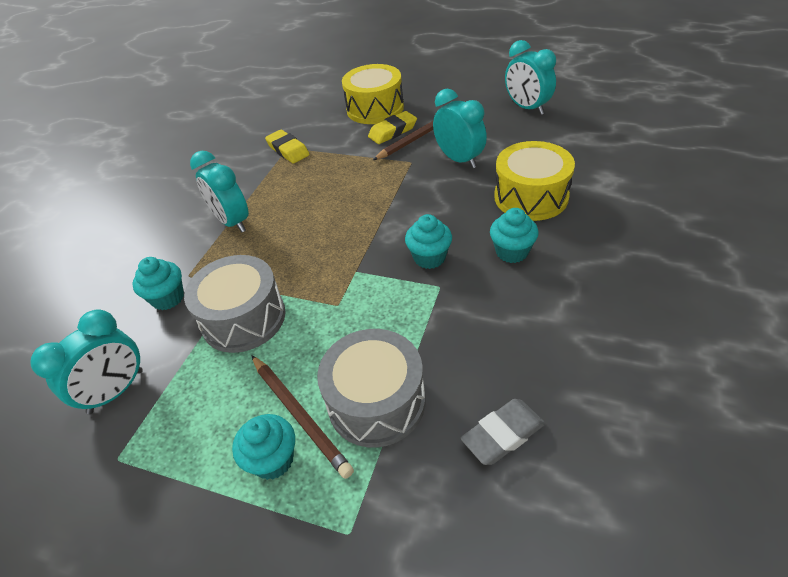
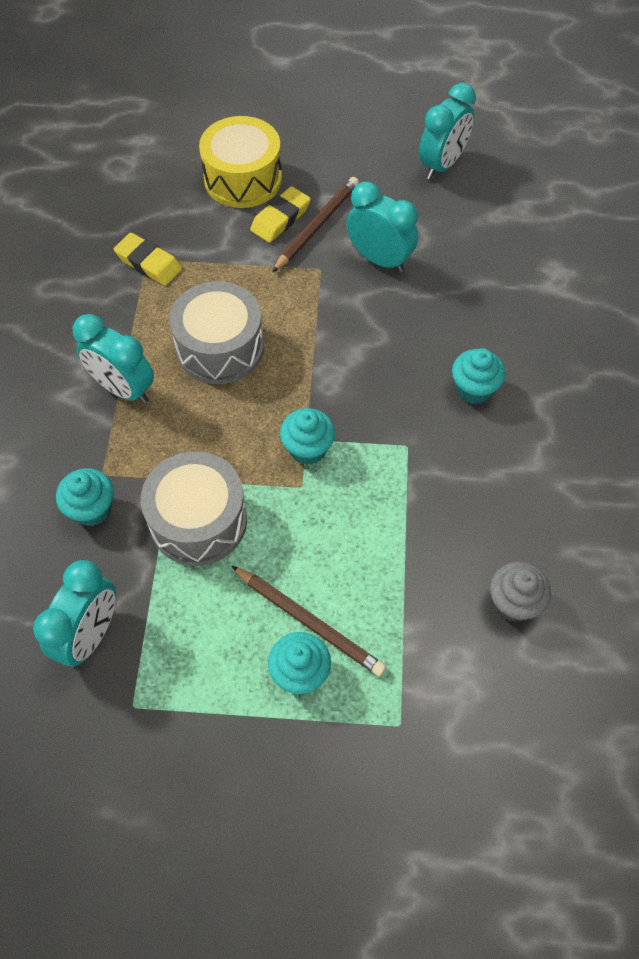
camera: 20 degrees left, 15 degrees up
grey drum [317,329,426,448] -> grey drum moved to [169,281,264,384]
turquoise cupcake [405,214,452,269] -> turquoise cupcake moved to [280,408,335,465]
grey eraser [461,399,545,465] -> grey cupcake [490,562,551,622]
yellow drum [494,141,575,221] -> none
turquoise clock [505,40,556,115] -> turquoise clock turned 90 degrees counterclockwise [419,83,476,179]

